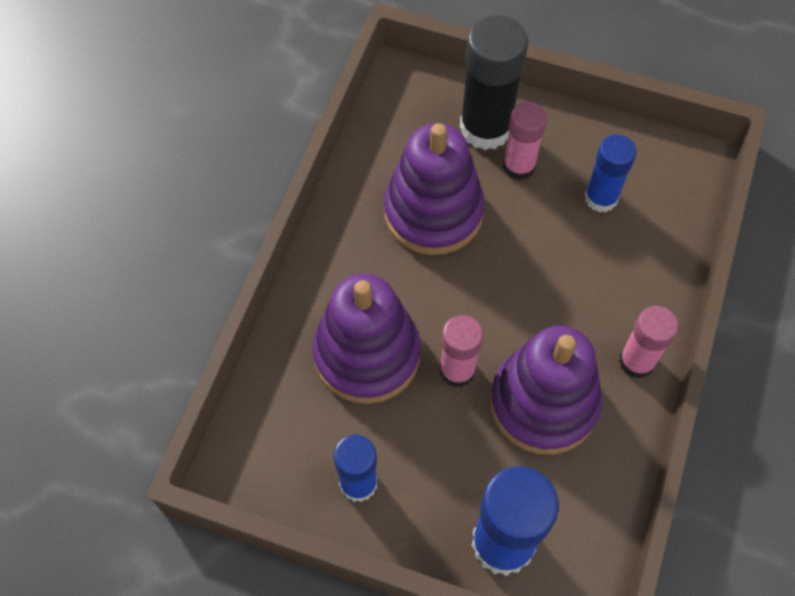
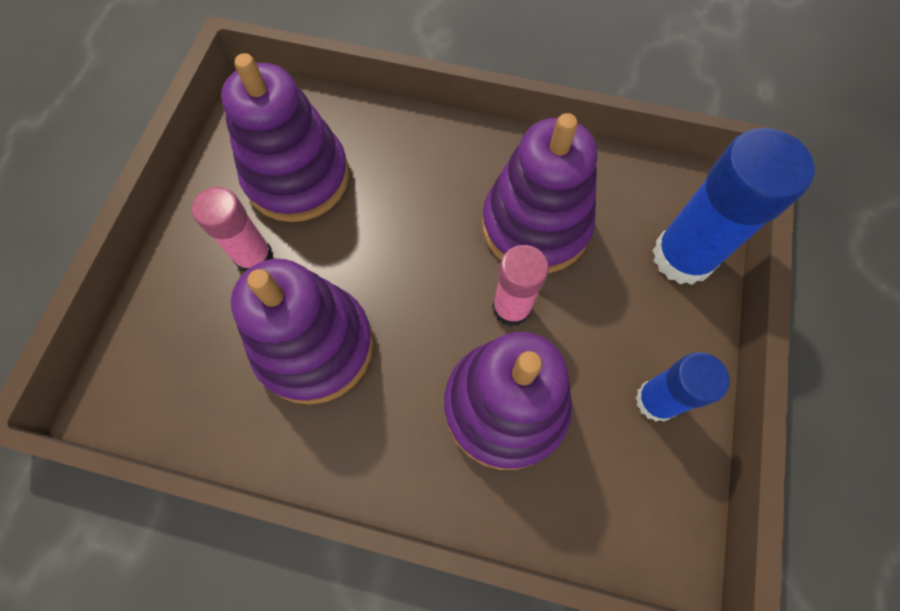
camera: 95 degrees left, 5 degrees up
black glue stick [460,15,528,150] -> none
blue glue stick [585,134,637,212] -> purple stacking toy [221,53,349,222]
pink glue stick [619,306,678,379] -> none

